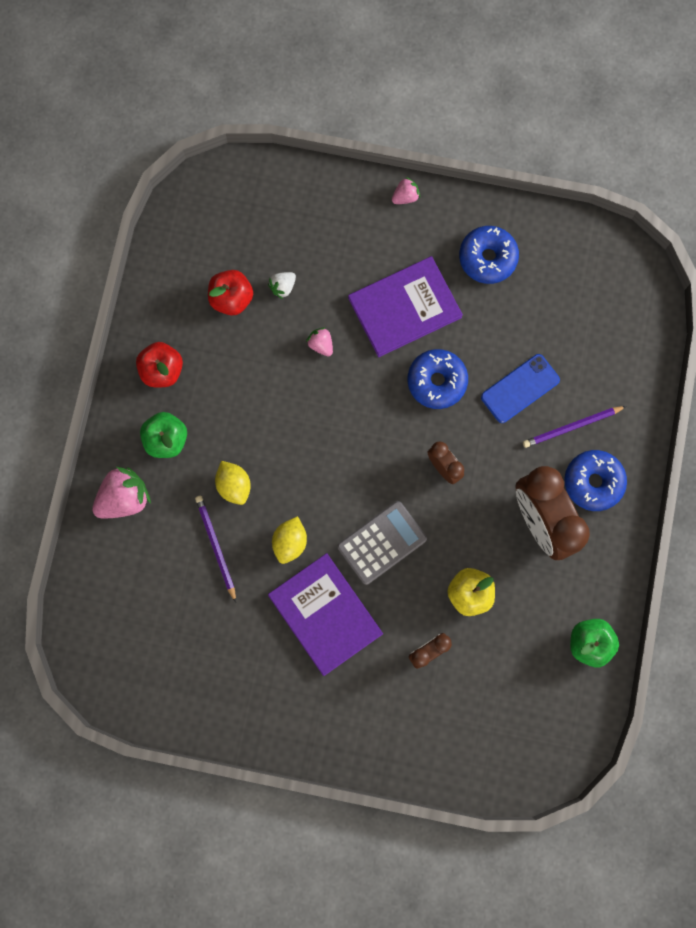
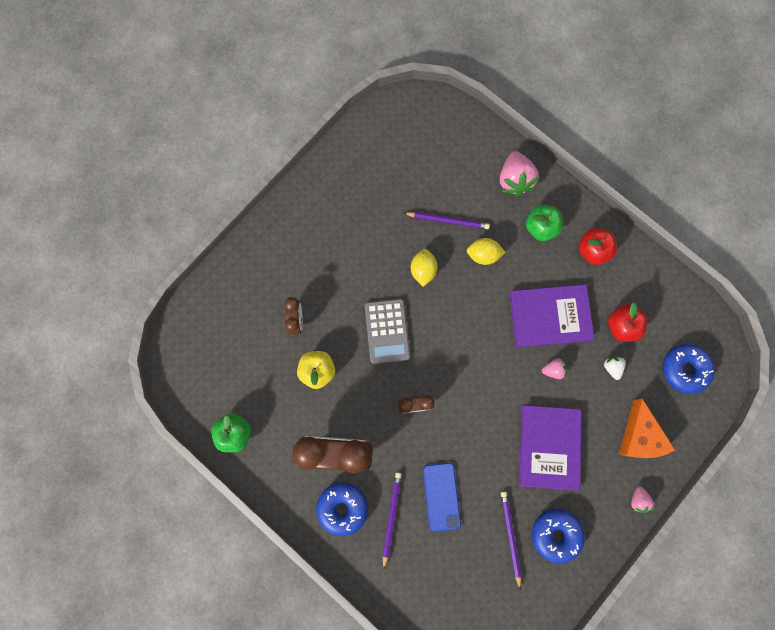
camera: 120 degrees right, 0 degrees up
purple book [268,553,383,676] -> purple book moved to [509,284,594,347]
yellow lemon [272,516,307,564] -> yellow lemon turned 45 degrees clockwise [411,249,438,287]
blue donut [408,349,468,409] -> blue donut moved to [663,344,715,394]
none -> purple pencil [501,491,521,590]
none -> orange cheese [619,399,675,458]

